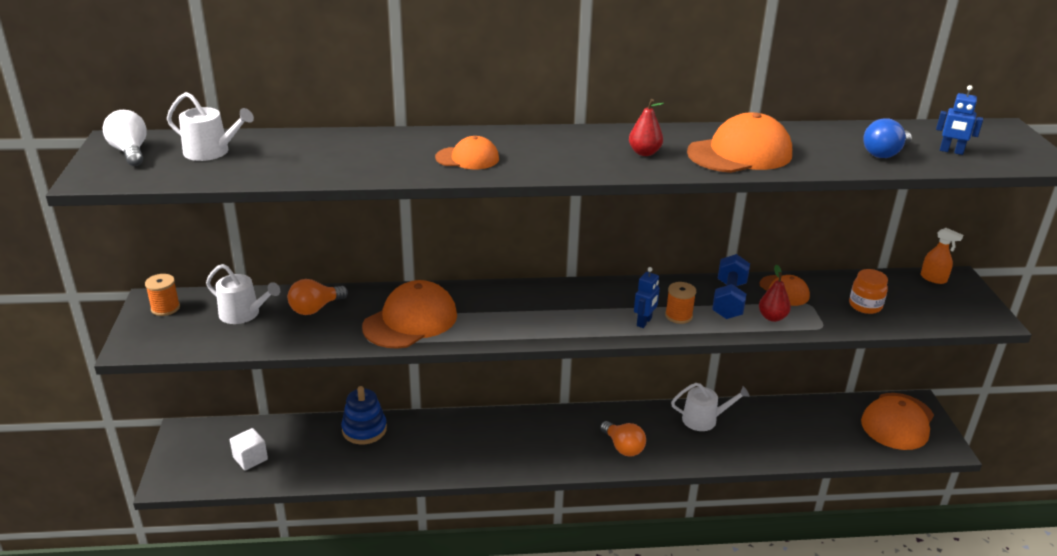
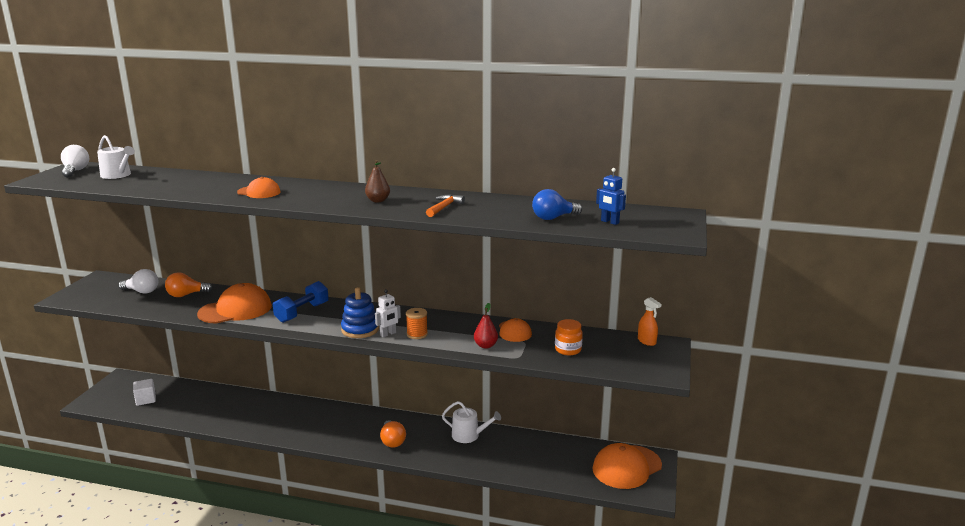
camera: 20 degrees right, 10 degrees down
orange spool [145,274,180,316] -> none
white watering can [206,264,280,324] -> white light bulb [118,269,158,294]
blue stacking toy [341,386,387,444] -> blue stacking toy moved to [341,287,379,338]
red pear [629,99,664,156] -> brown pear [365,160,390,202]
blue robot [634,267,660,328] -> white robot [375,289,401,337]
orange cap [687,112,792,173] -> orange hammer [426,194,465,217]
blue dumbbell [712,254,750,319] -> blue dumbbell moved to [273,281,329,323]

